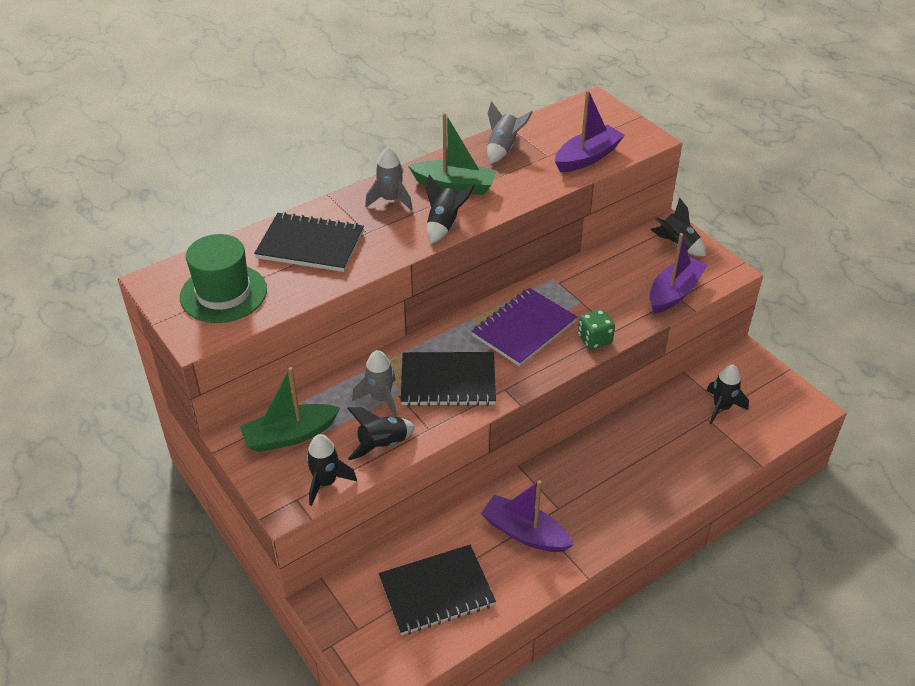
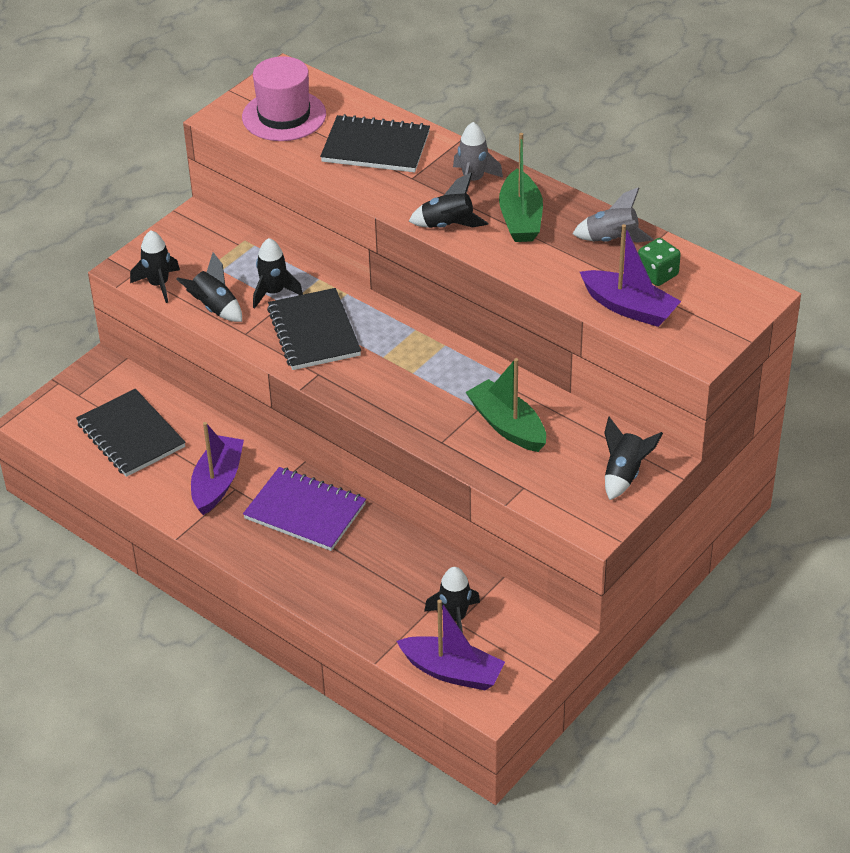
camera: 75 degrees right, 0 degrees up
green hat [180,234,267,323] -> pink hat [242,56,326,141]
green boat [240,367,340,452] -> green boat moved to [466,358,546,452]
black notebook [254,212,364,272] -> black notebook turned 75 degrees counterclockwise [320,114,430,172]
grey rocket [352,350,397,417] -> black rocket [253,238,303,308]
purple notebook [471,288,577,366] -> purple notebook moved to [243,467,366,551]
green dice [578,309,615,350] -> green dice moved to [638,238,681,286]
purple boat [649,233,708,314] -> purple boat moved to [396,600,505,691]

